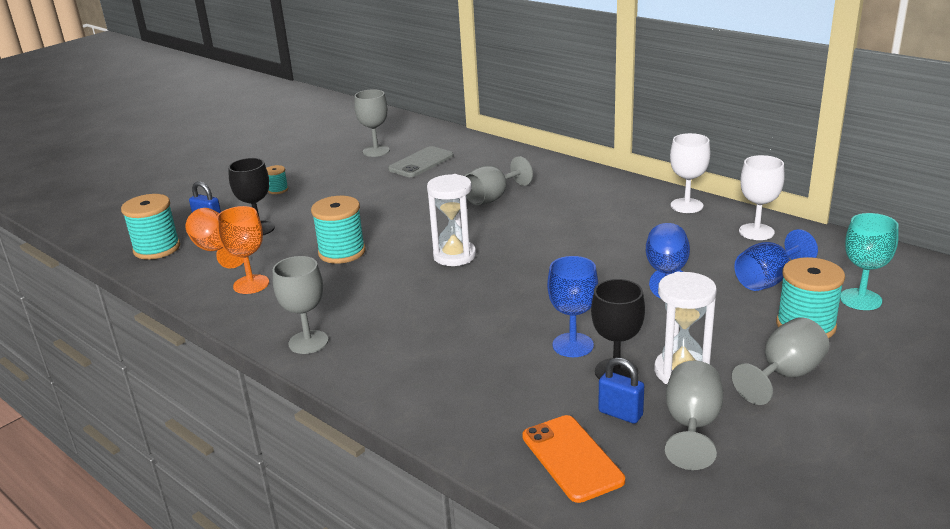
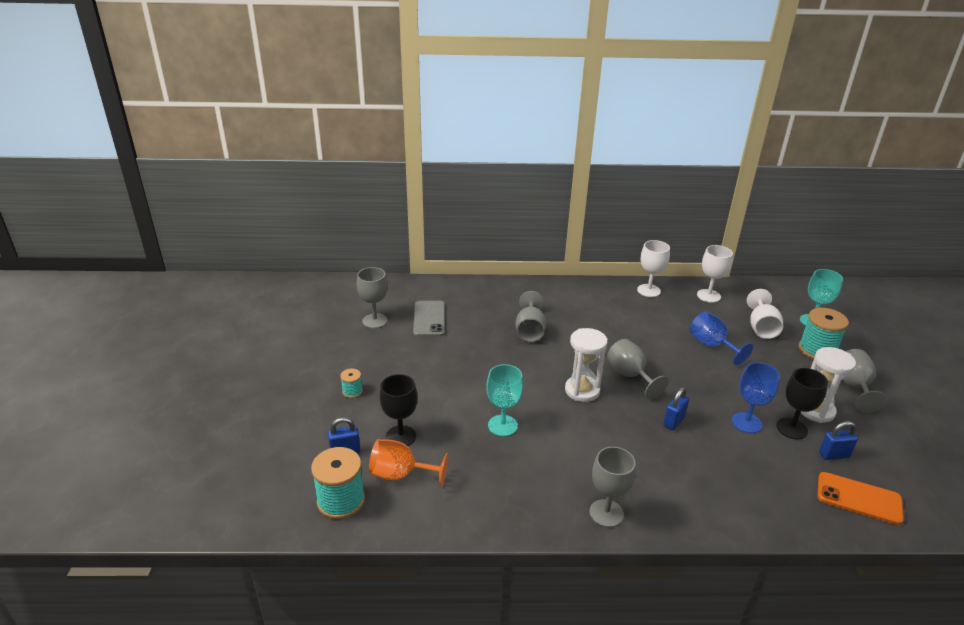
camera: 45 degrees left, 5 degrees up
orange goblet [217,206,269,294] -> none
turquoise spool [311,196,366,264] -> turquoise goblet [486,364,523,436]
grey goblet [665,361,723,470] -> grey goblet moved to [607,339,669,399]
blue goblet [734,229,818,291] -> white goblet [747,289,783,339]
none -> blue padlock [663,387,689,430]

